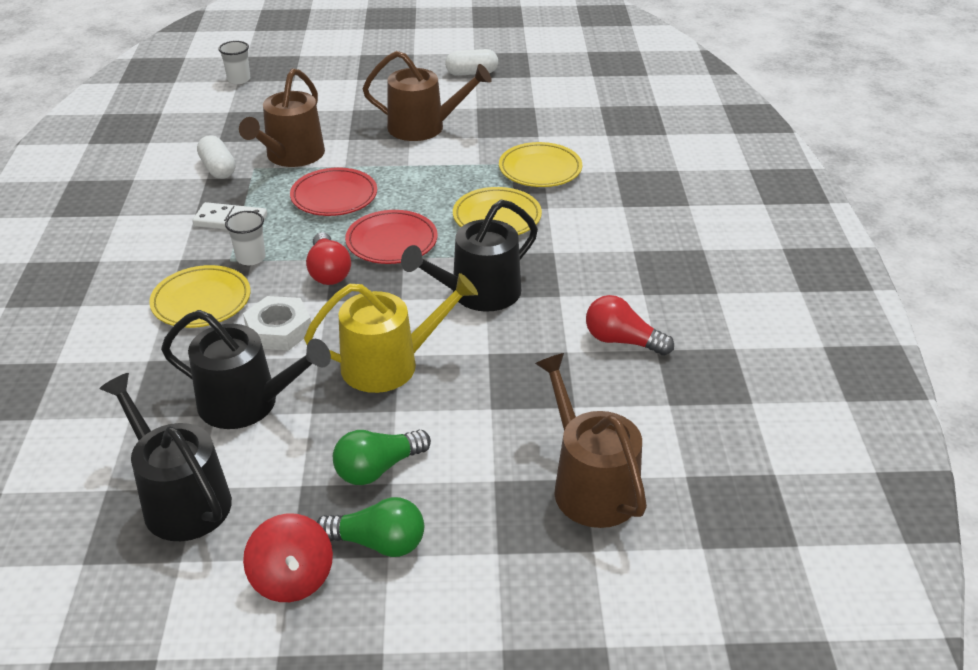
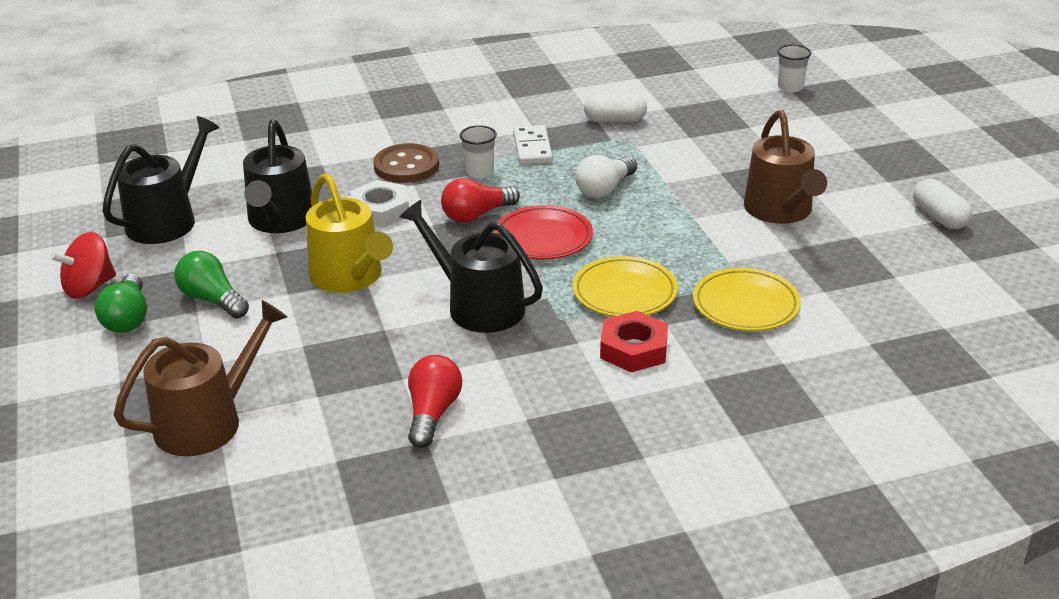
camera: 75 degrees right, 5 degrees down
yellow plate [149,265,250,328] -> brown button [373,143,439,183]
white capsule [197,135,235,179] -> white capsule turned 45 degrees clockwise [584,93,647,122]
brown watering can [239,68,325,167] -> none
red plate [290,168,377,216] -> white light bulb [575,155,637,198]
none -> red nut [600,311,668,372]

